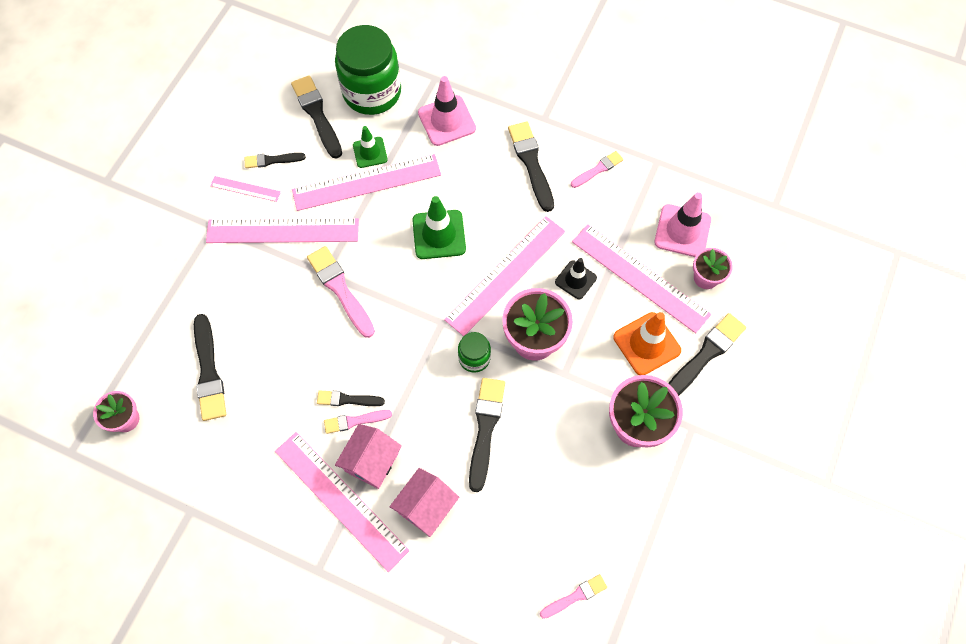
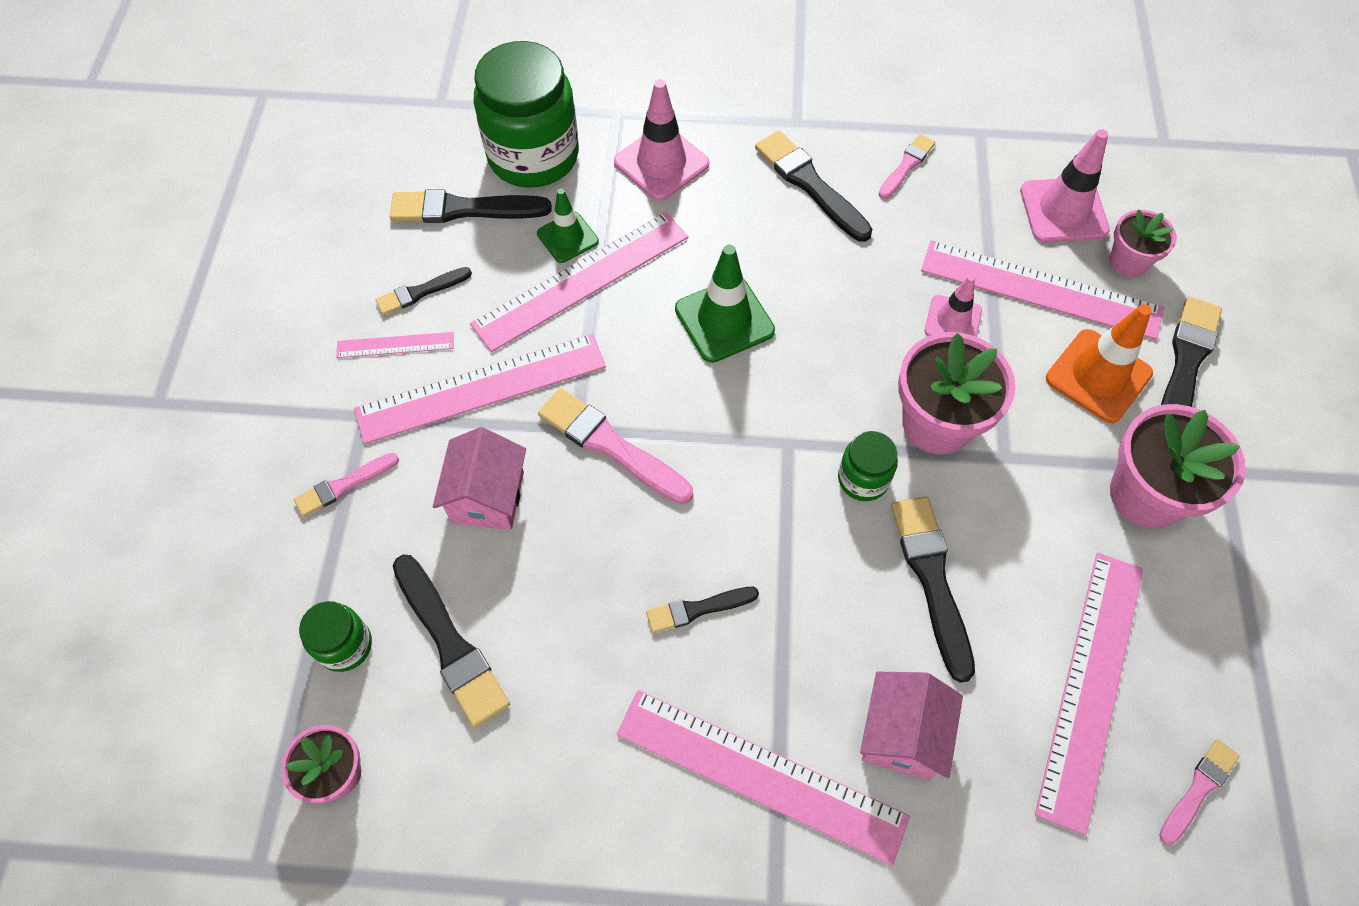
camera: 20 degrees left, 5 degrees down
black brush [291,75,342,159] -> black brush turned 45 degrees counterclockwise [390,189,552,223]
pink brush [324,410,392,434] -> pink brush moved to [294,453,399,517]
pink house [335,424,402,489] -> pink house moved to [433,427,526,530]
pink ruler [444,216,565,336] -> pink ruler moved to [1035,553,1143,835]
black traffic cone [555,258,597,299] -> pink traffic cone [925,275,982,337]
none -> green jar [299,601,372,672]

